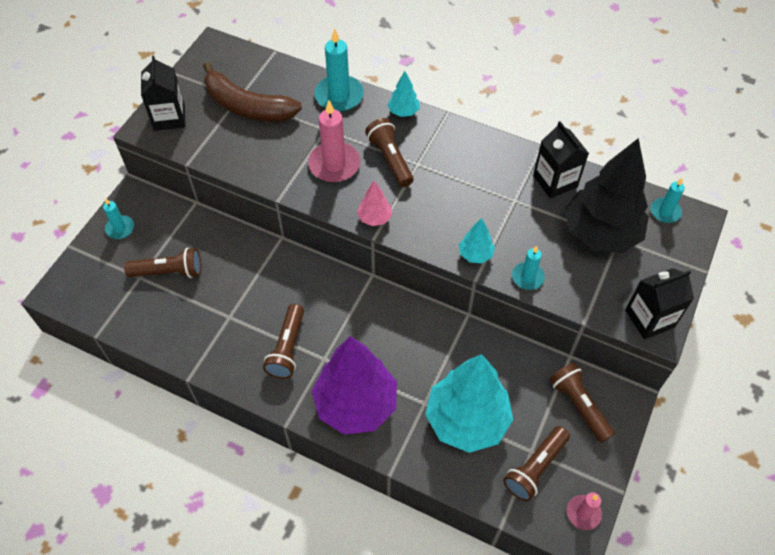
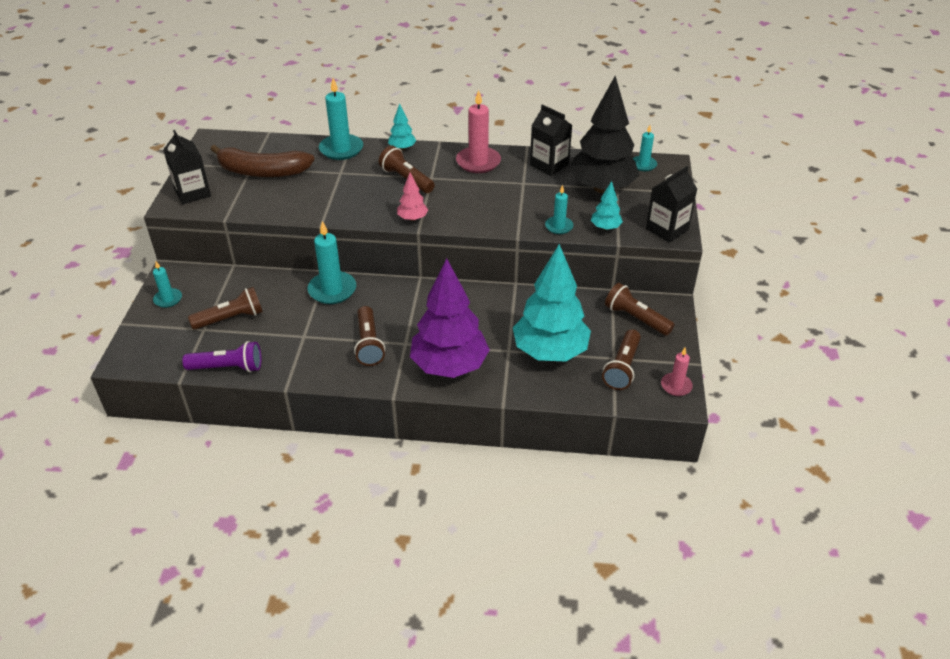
camera: 20 degrees left, 15 degrees down
pink candle [308,100,360,182] -> pink candle moved to [456,90,501,173]
turquoise tree [459,218,495,263] -> turquoise tree moved to [591,181,623,230]
none -> purple flashlight [182,341,261,372]
none -> turquoise candle [308,221,356,304]

